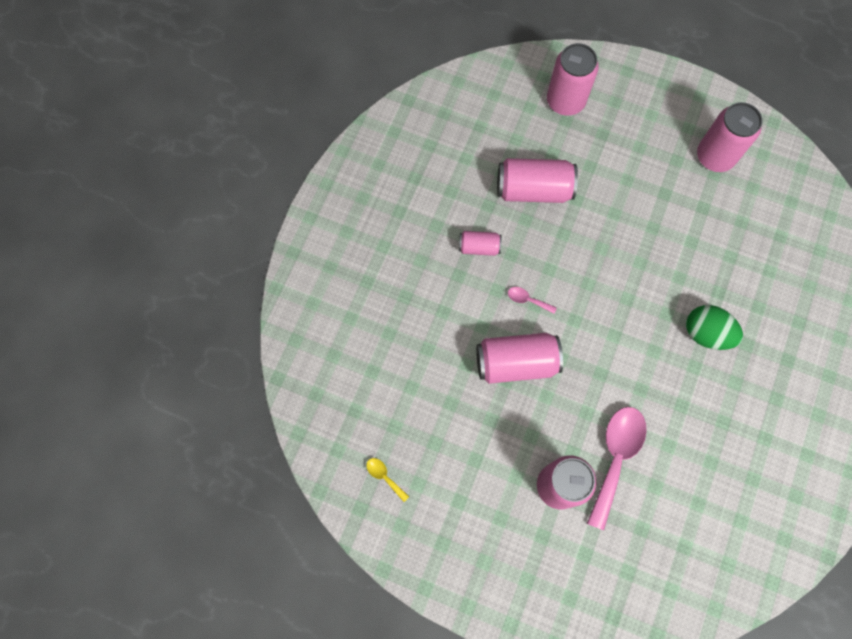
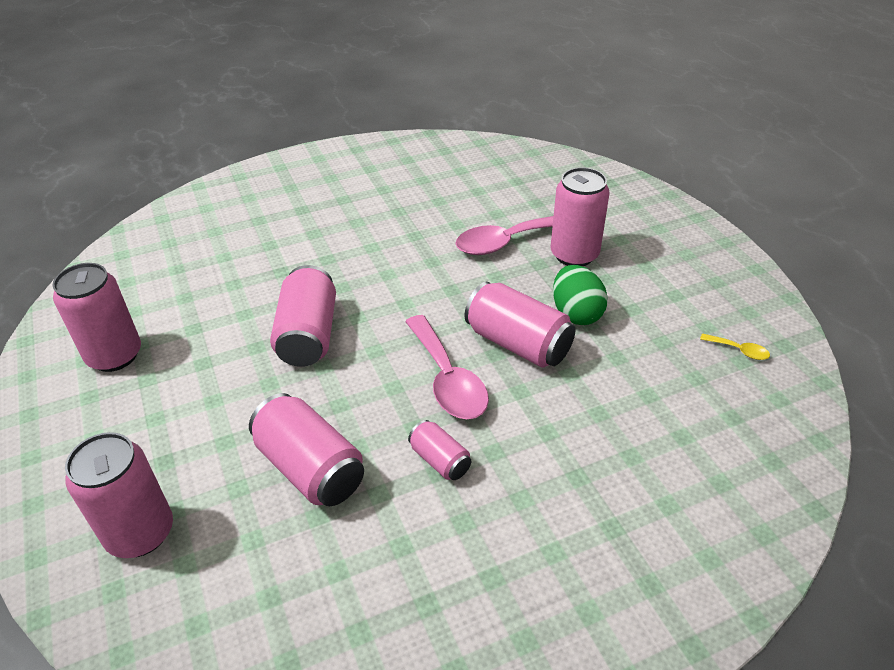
camera: 135 degrees left, 30 degrees down
yellow spoon [366,458,409,502] -> yellow spoon turned 60 degrees counterclockwise [700,333,770,360]
pink spoon [508,287,557,314] -> pink spoon [405,315,489,419], size x2.29
green egg [686,305,743,350] -> green egg moved to [553,265,608,325]
none -> pink can [270,265,336,367]

